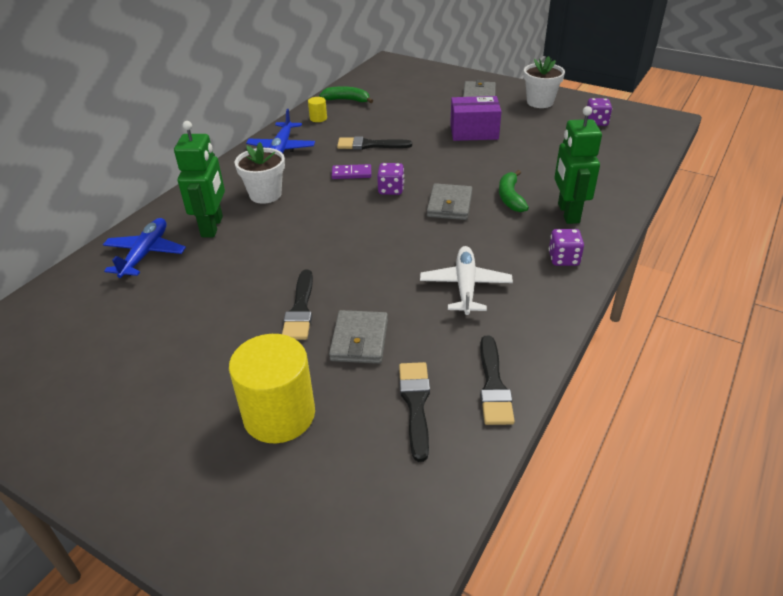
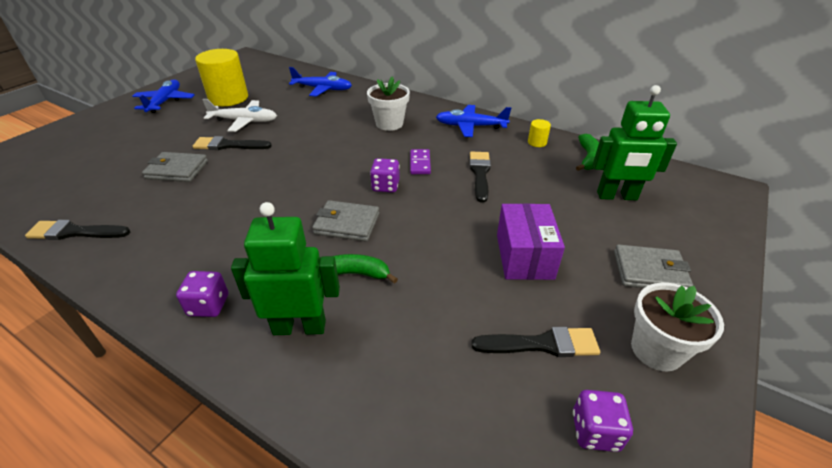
camera: 90 degrees right, 0 degrees up
green robot [174,121,225,237] -> green robot moved to [593,85,677,200]
yellow cylinder [229,334,315,443] -> yellow cylinder moved to [195,49,248,106]
black brush [399,362,430,462] -> black brush moved to [471,327,600,357]
white plane [420,246,513,315] -> white plane moved to [202,99,277,132]
none -> blue plane [133,79,195,113]

